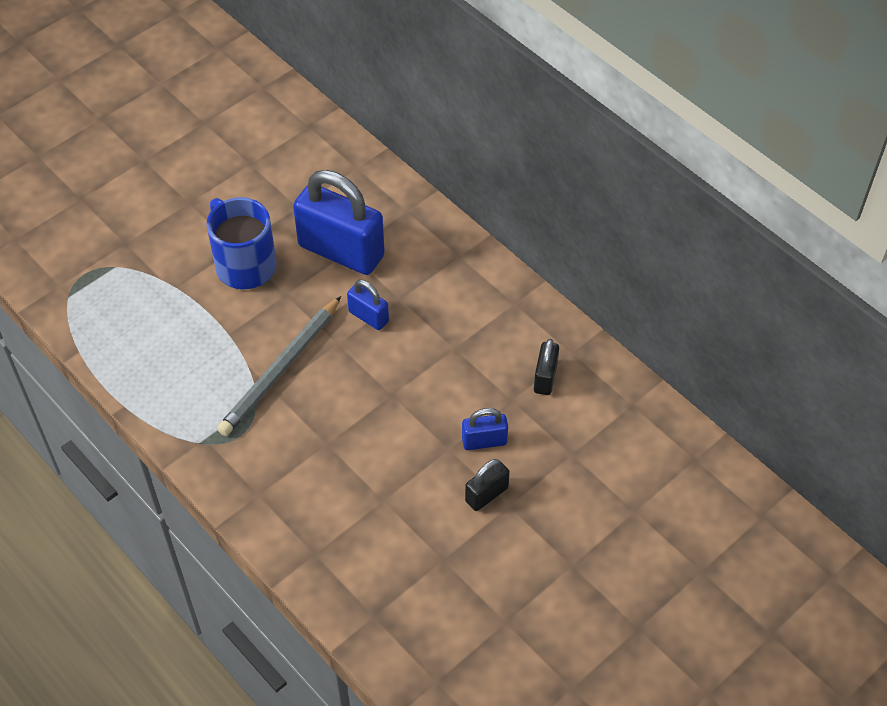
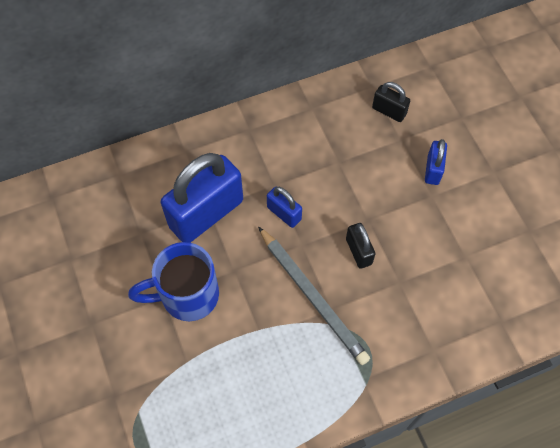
camera: 70 degrees left, 10 degrees up
blue padlock [347,280,389,330] -> blue padlock turned 75 degrees clockwise [267,187,302,228]
black padlock [465,459,510,511] -> black padlock moved to [346,223,375,269]

